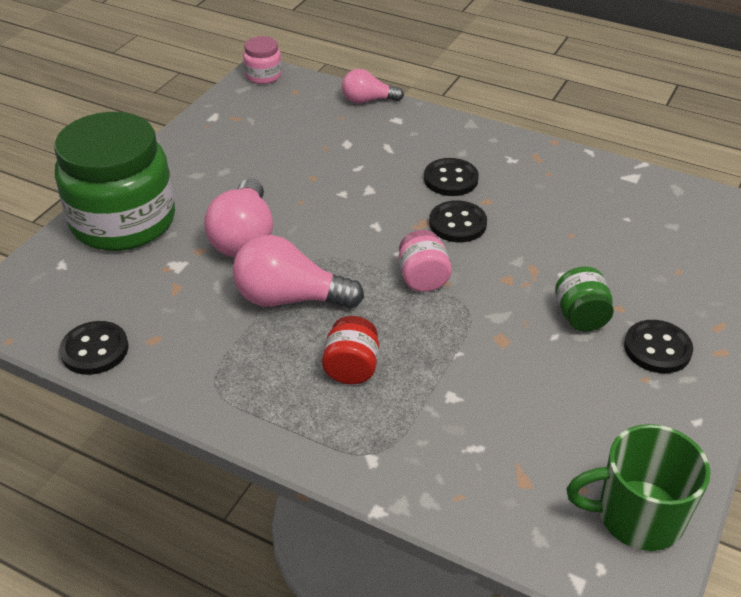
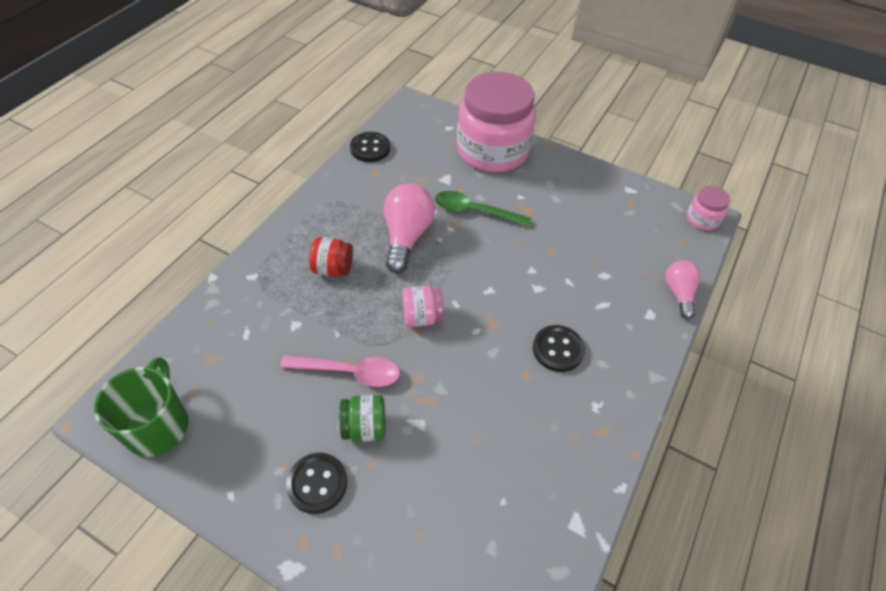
camera: 90 degrees right, 10 degrees up
green jar [55,112,175,251] -> pink jar [457,71,536,172]
pink light bulb [204,179,273,257] -> green spoon [435,191,532,227]
black button [429,200,487,242] -> none
none -> pink spoon [280,355,400,387]

